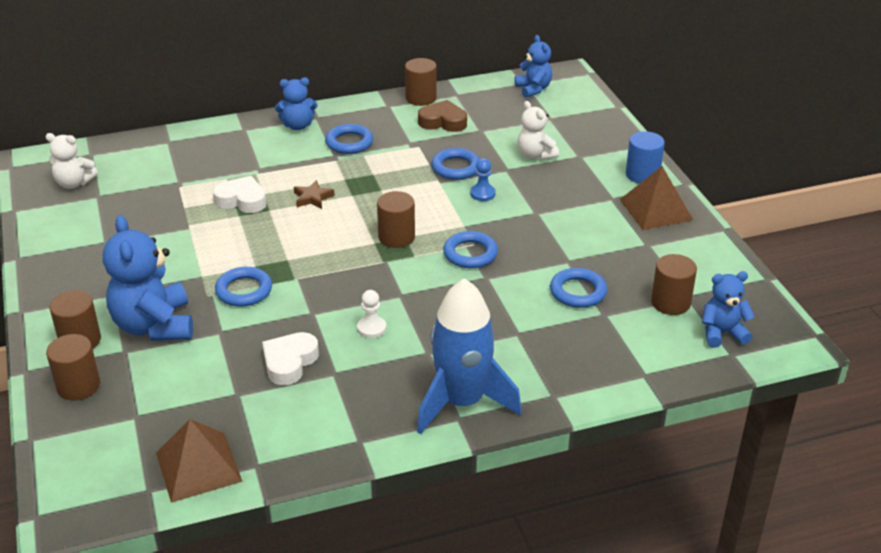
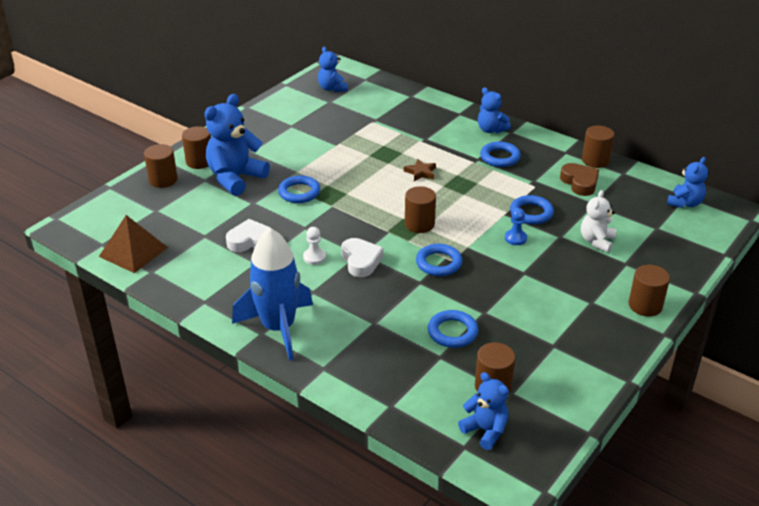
camera: 55 degrees right, 0 degrees up
white teddy bear [45,133,98,189] -> blue teddy bear [318,47,348,92]
white heart [212,176,267,213] -> white heart moved to [341,238,384,277]
brown pyramid [620,166,693,230] -> none
blue cylinder [626,131,665,184] -> brown cylinder [629,265,670,317]

